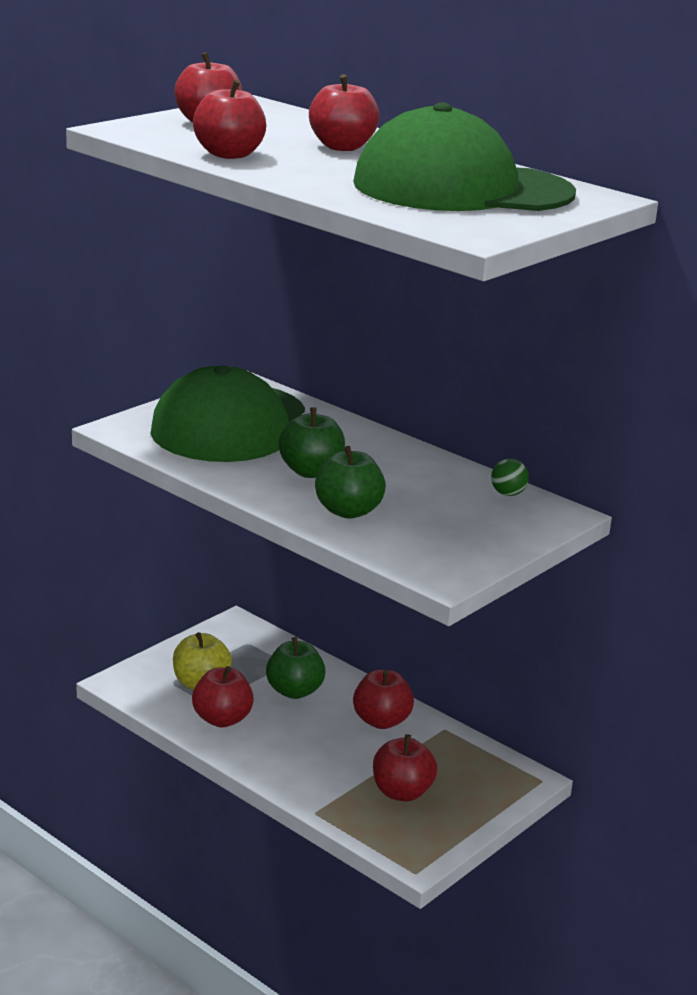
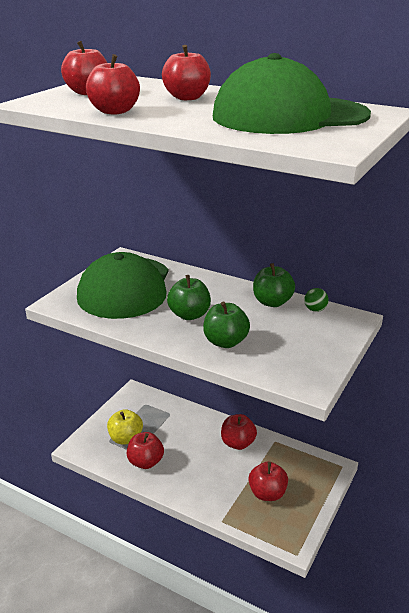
camera: 10 degrees left, 5 degrees up
green apple [266,637,326,699] -> green apple moved to [253,263,295,307]

